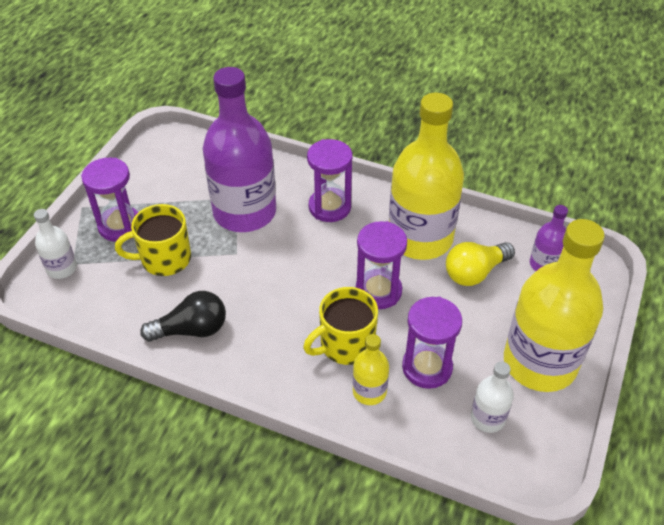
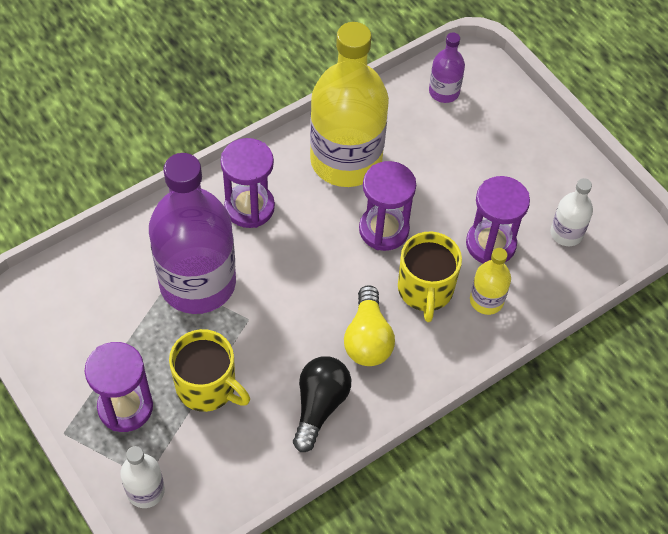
camera: 60 degrees left, 10 degrees up
yellow mug [115,204,191,276] -> yellow mug turned 75 degrees counterclockwise [169,329,250,412]
yellow light bulb [446,242,515,286] -> yellow light bulb moved to [344,285,395,366]
yellow bottle [504,219,605,392] -> none

